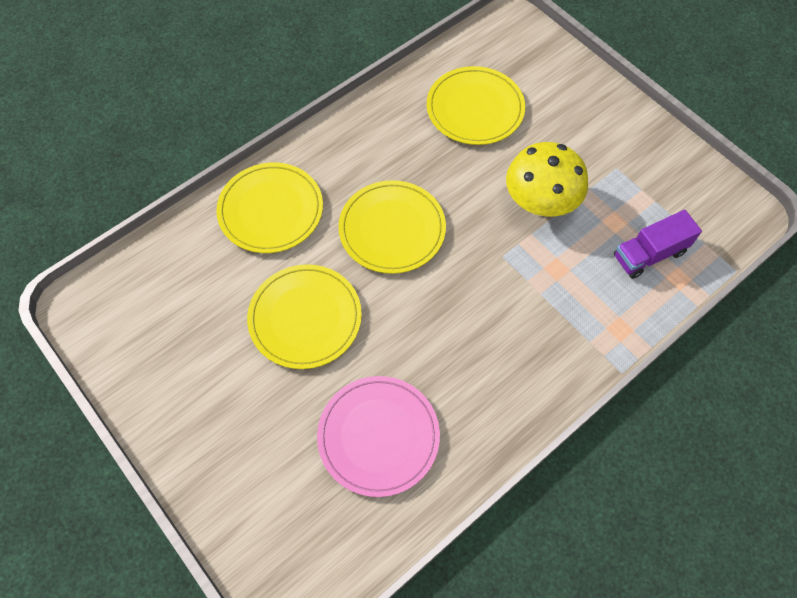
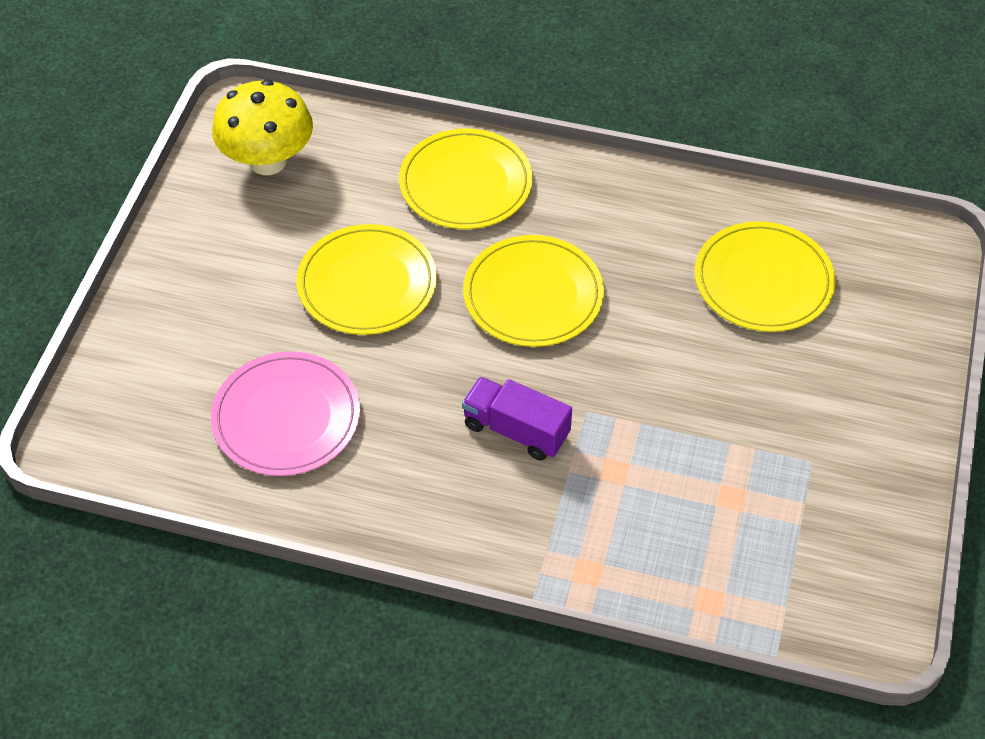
camera: 55 degrees right, 10 degrees down
yellow mushroom [506,142,588,217] -> yellow mushroom moved to [212,79,313,175]
purple truck [614,210,702,279] -> purple truck moved to [462,377,572,461]

